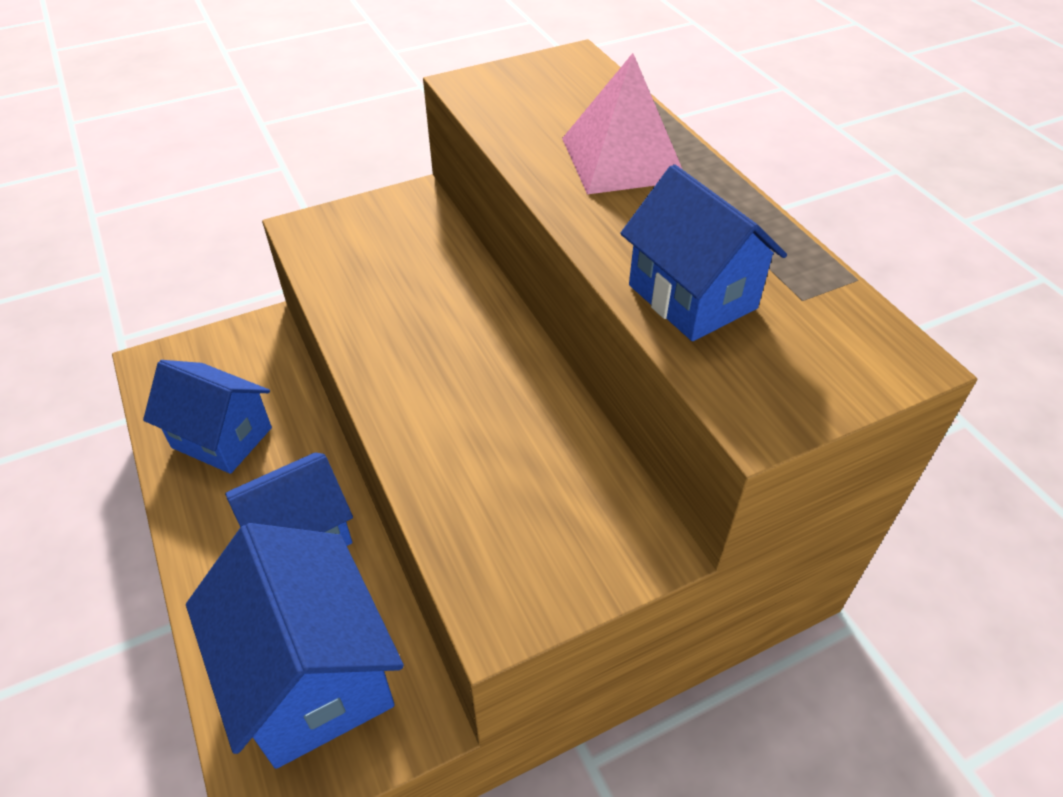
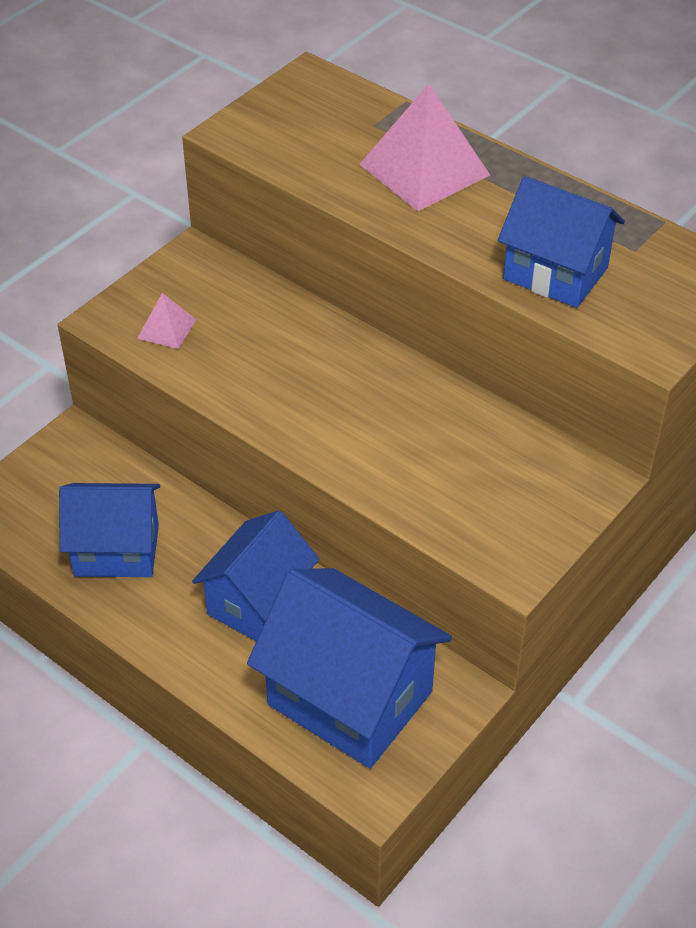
camera: 25 degrees left, 0 degrees up
none -> pink pyramid [137,293,196,349]

